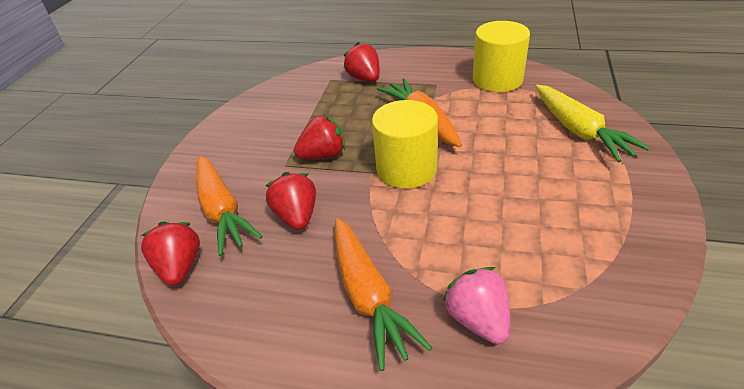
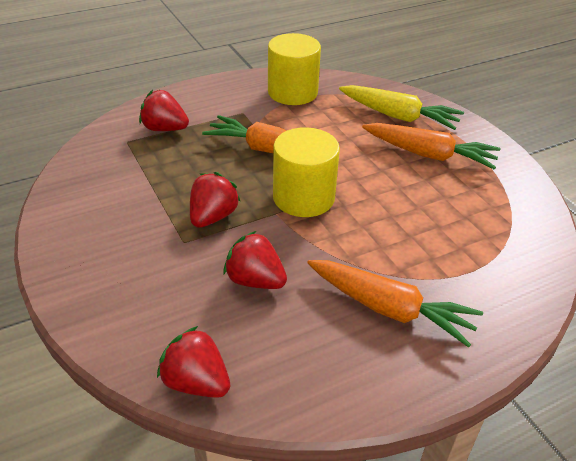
camera: 45 degrees left, 0 degrees up
orange carrot [196,156,263,256] -> orange carrot moved to [362,123,501,169]
pink strawberry [443,267,510,344] -> none

